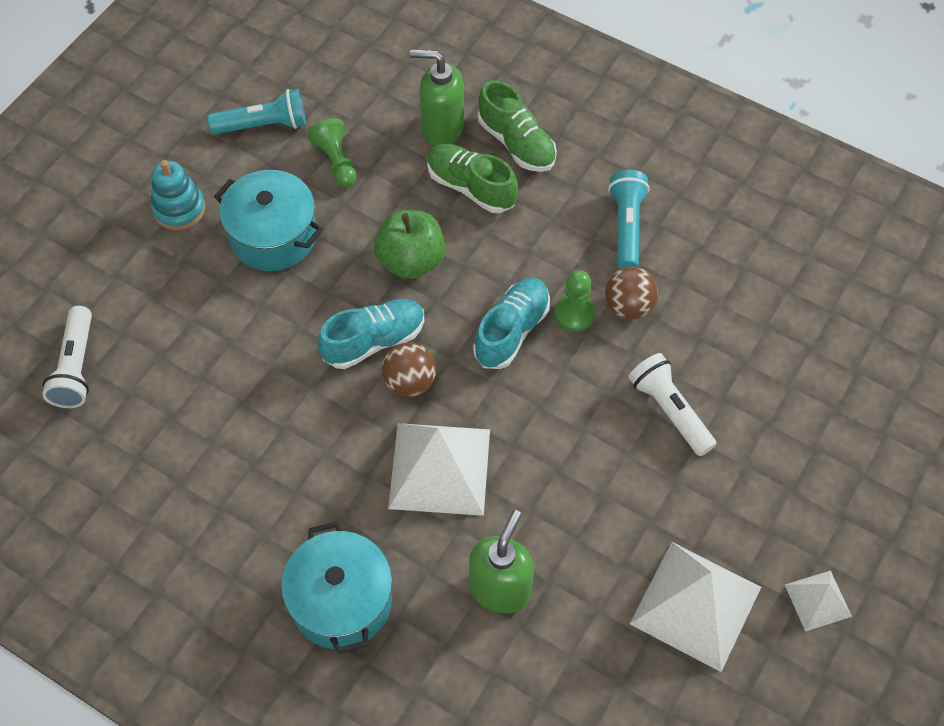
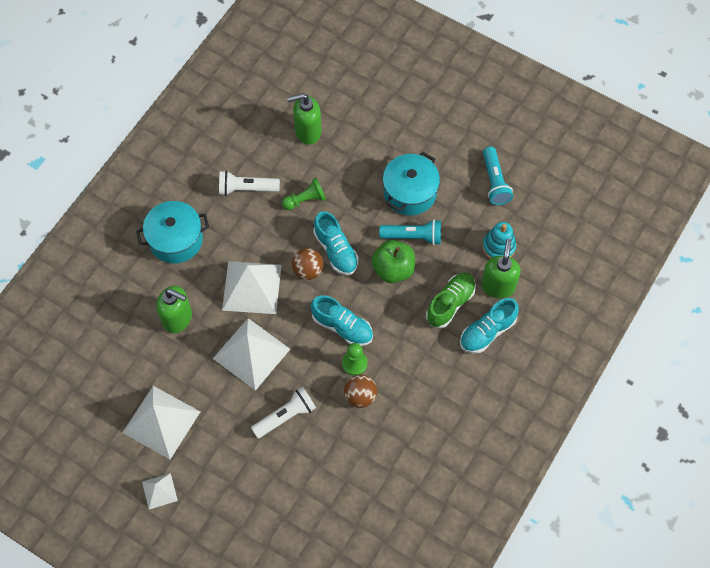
camera: 90 degrees right, 5 degrees up
white flashlight [42,306,92,408] -> white flashlight moved to [219,170,280,196]
turquoise stacking toy [151,160,206,230] -> turquoise stacking toy moved to [483,222,516,259]
green pawn [308,118,357,188] -> green pawn moved to [282,178,326,210]
green shoe [478,80,557,172] -> turquoise shoe [460,298,519,353]
turquoise flashlight [608,170,650,269] -> turquoise flashlight moved to [379,220,441,245]
none -> white pyramid [213,318,290,391]
none -> green soap dispenser [287,93,322,145]

